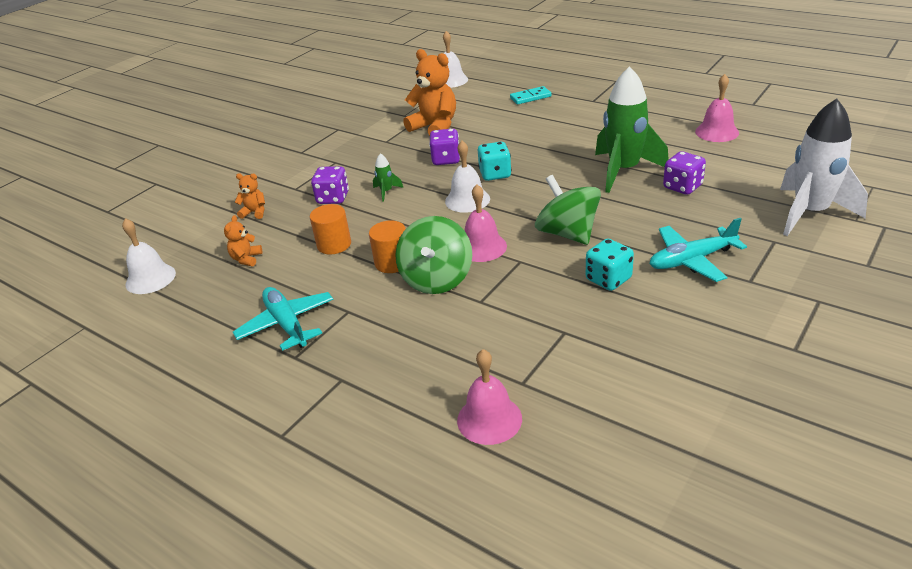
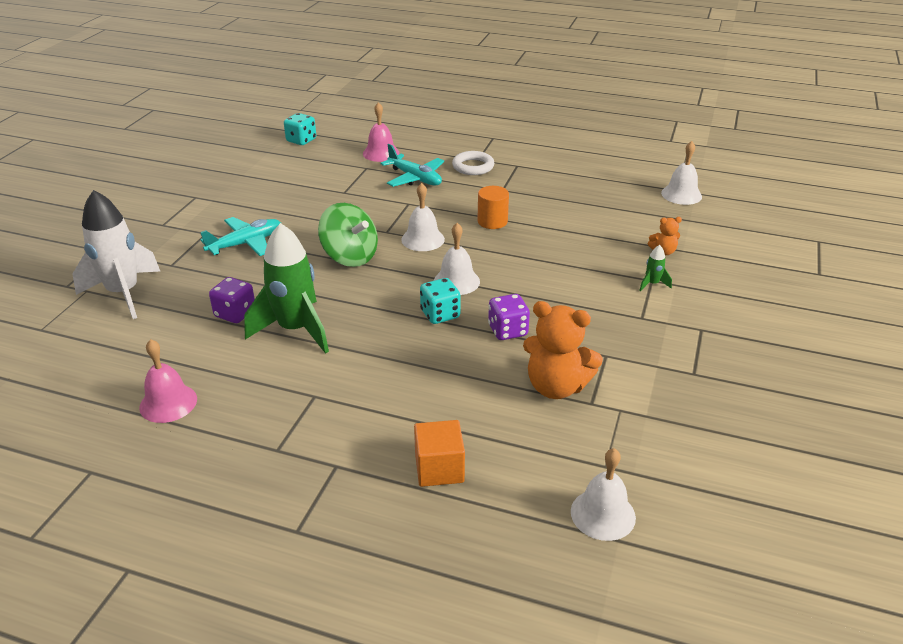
camera: 160 degrees right, 0 degrees up
orange teddy bear [224,215,262,266] -> none
turquoise plane [233,287,334,351] -> turquoise plane moved to [380,144,444,187]
orange cylinder [310,204,351,254] -> none
purple dice [311,166,349,204] -> none
green rocket [373,153,403,202] -> green rocket moved to [639,245,672,291]
green spinning top [395,216,472,294] -> none
pink bell [465,184,507,262] -> white bell [401,183,445,251]
turquoise domino [510,86,551,104] -> orange cube [414,420,465,487]
turquoise dice [586,238,634,291] -> turquoise dice moved to [284,113,316,145]
none -> white ring [452,151,494,175]

